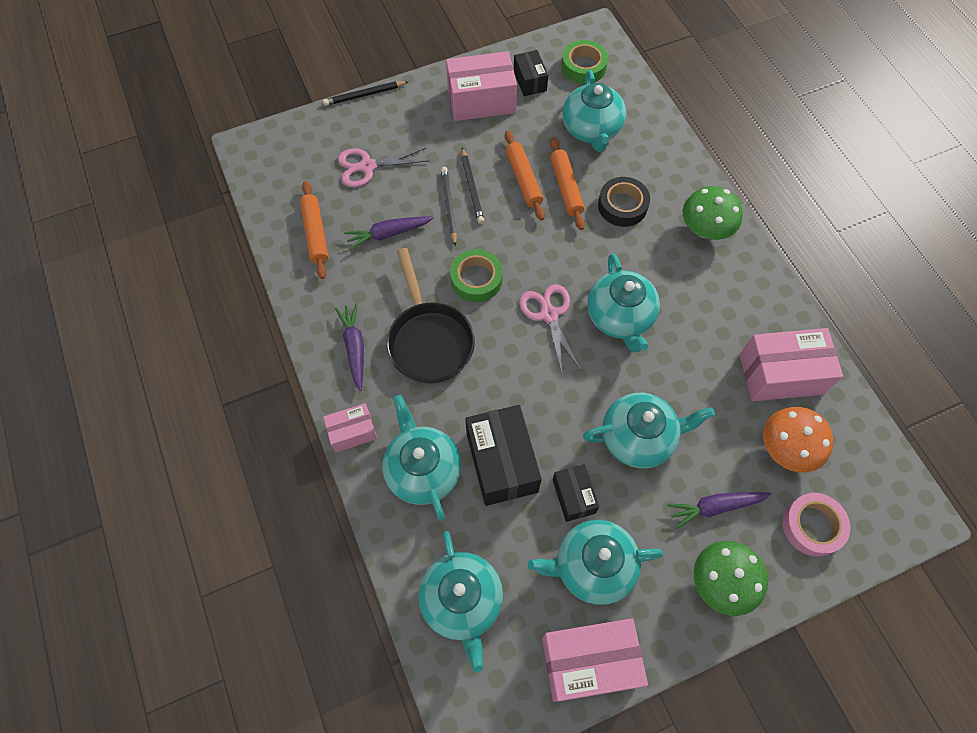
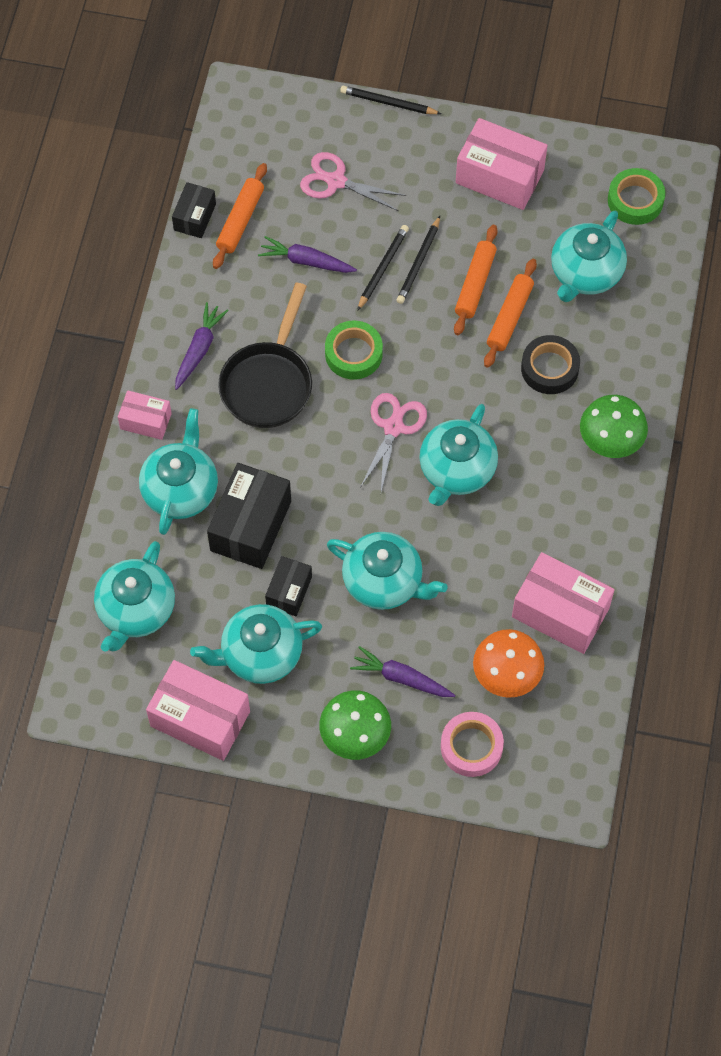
camera: 35 degrees right, 0 degrees up
black box [514,50,548,96] -> black box moved to [172,182,216,238]
turquoise teapot [528,520,663,605] -> turquoise teapot turned 45 degrees counterclockwise [190,604,322,684]

